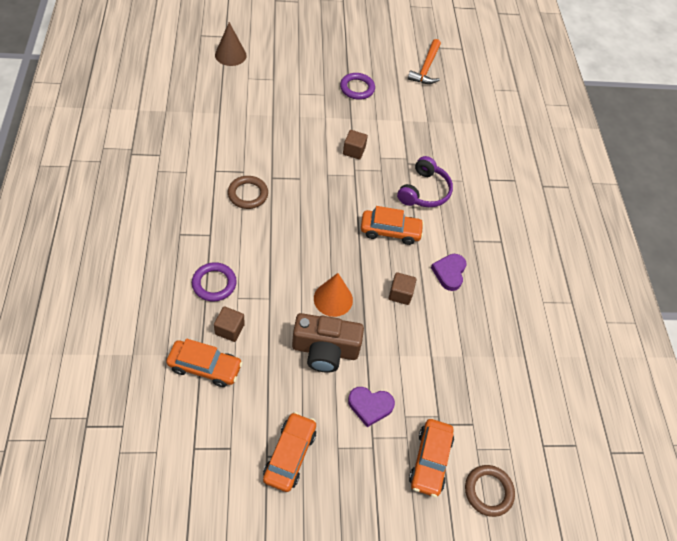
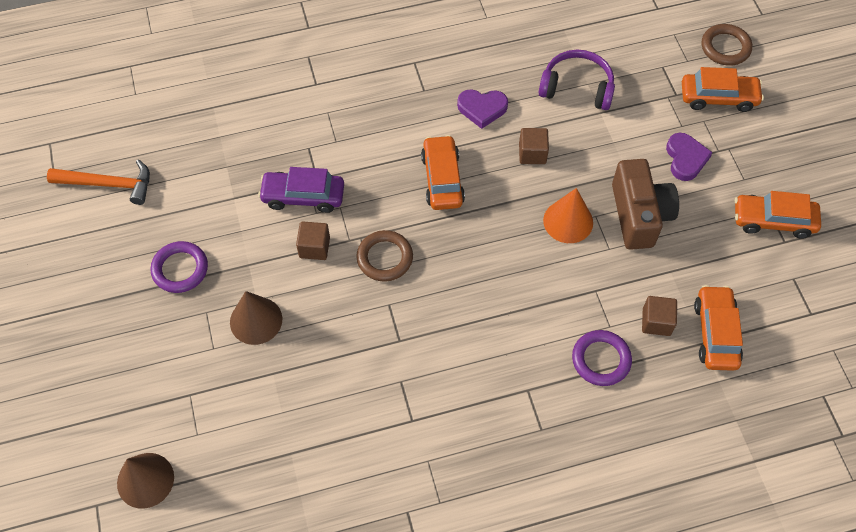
camera: 95 degrees left, 5 degrees up
brown ring [228,176,268,209] -> brown ring moved to [356,230,413,282]
purple headphones [397,156,453,207] -> purple headphones moved to [539,50,615,110]
none -> brown cone [230,291,282,345]
none -> purple car [258,167,344,213]

